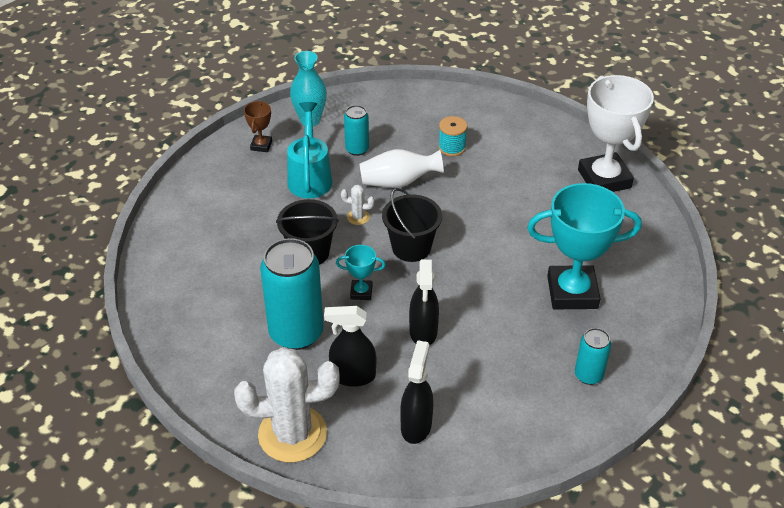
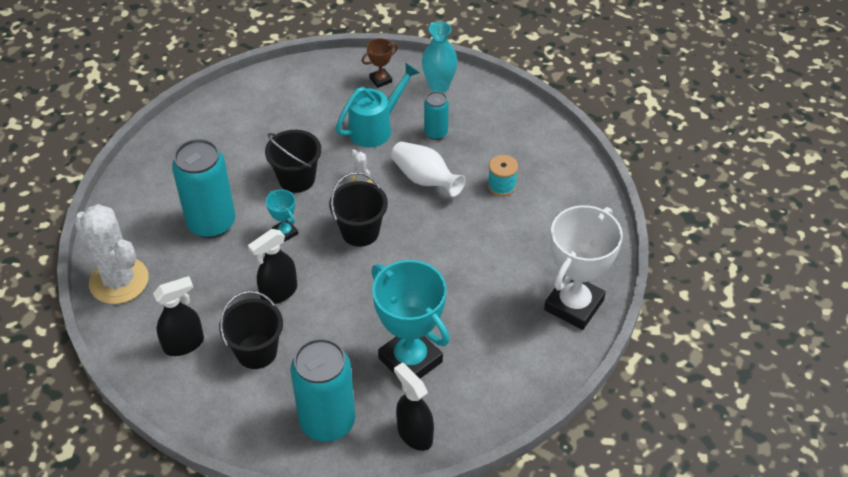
camera: 50 degrees right, 5 degrees up
black spray bottle [324,306,376,387] -> black spray bottle moved to [394,363,434,451]
turquoise can [575,328,611,385] -> turquoise can [290,338,355,442], size x1.94
none -> black bucket [219,291,283,369]

